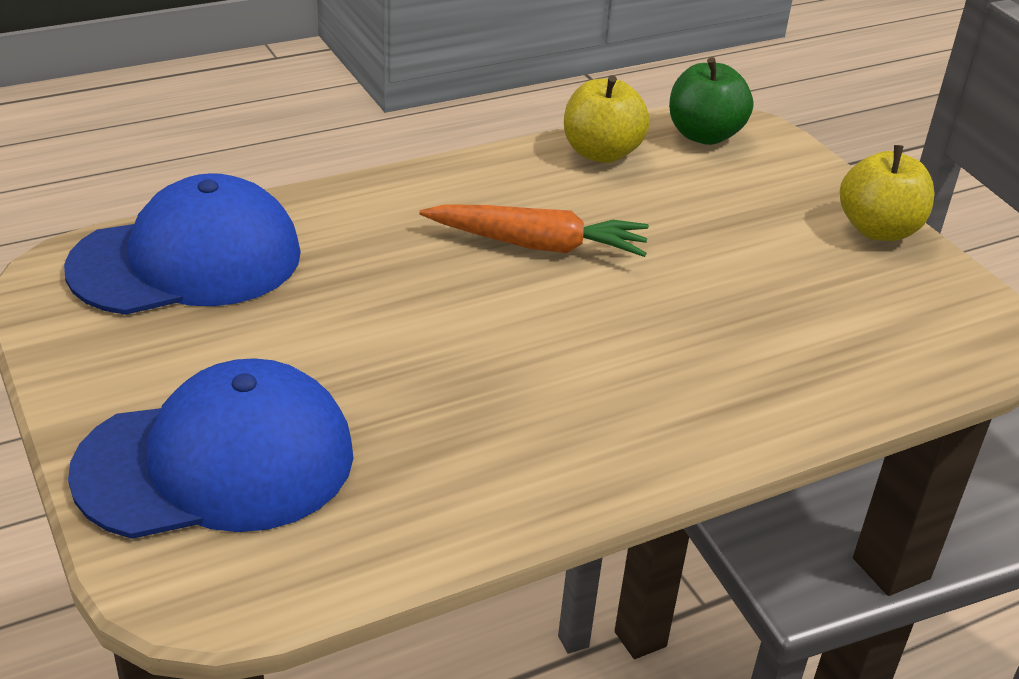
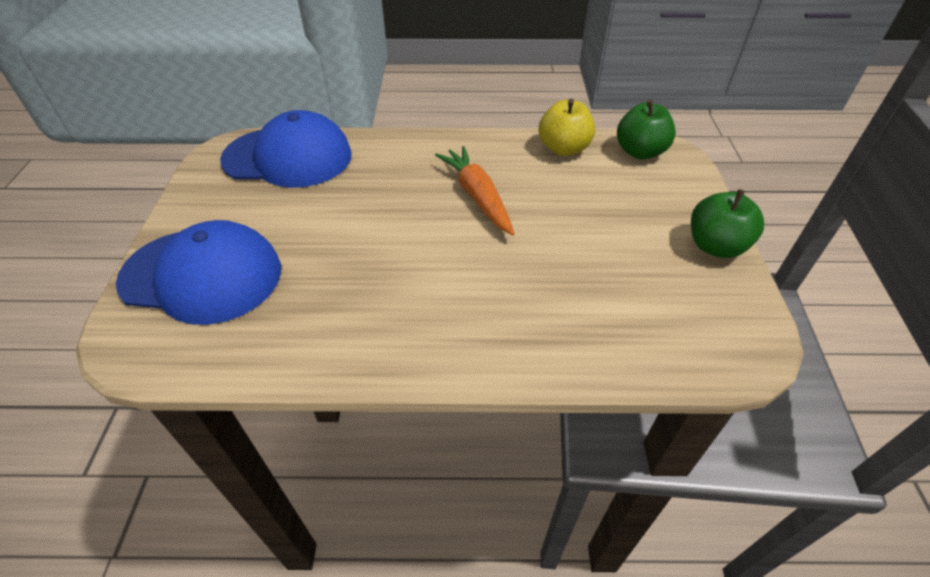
camera: 30 degrees right, 10 degrees up
orange carrot [419,204,649,257] -> orange carrot turned 150 degrees counterclockwise [435,146,515,235]
yellow apple [840,145,935,241] -> green apple [691,189,764,258]

